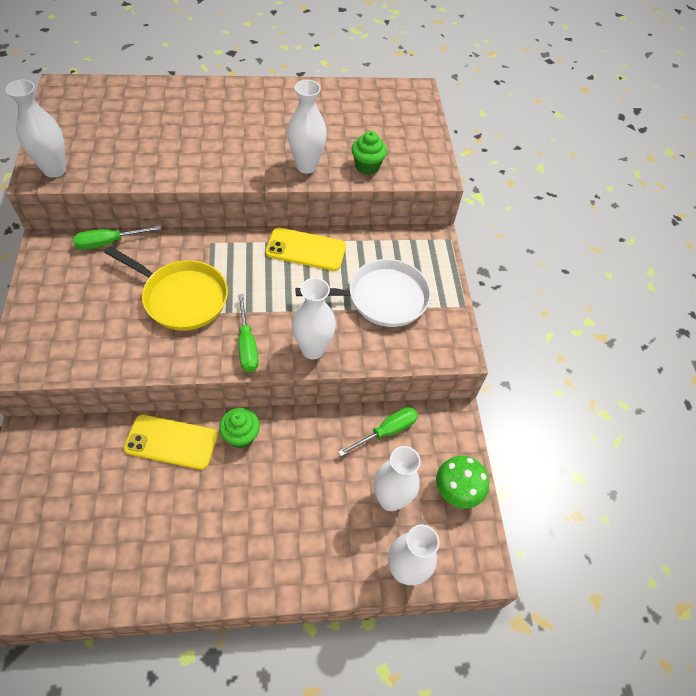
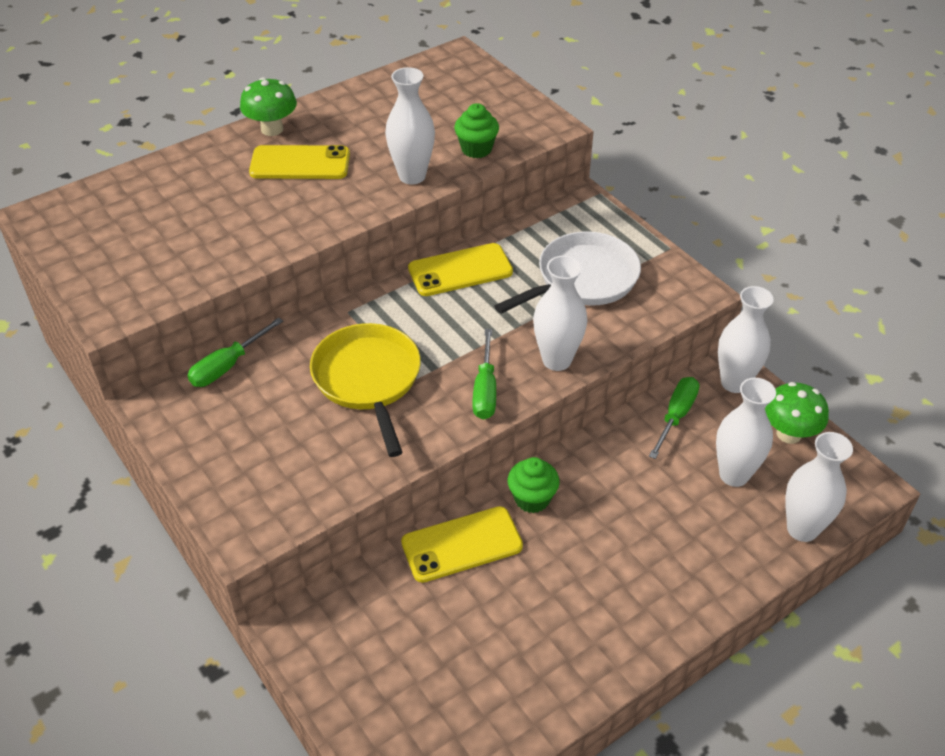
camera: 25 degrees left, 10 degrees down
white vase [5,79,66,178] -> white vase moved to [718,286,774,393]
yellow pan [104,246,228,331] -> yellow pan turned 105 degrees counterclockwise [310,323,421,457]
green screwdriver [238,294,259,372] -> green screwdriver turned 45 degrees clockwise [473,329,496,420]
none -> green mushroom [240,77,297,136]
none -> yellow phone [249,145,350,179]

